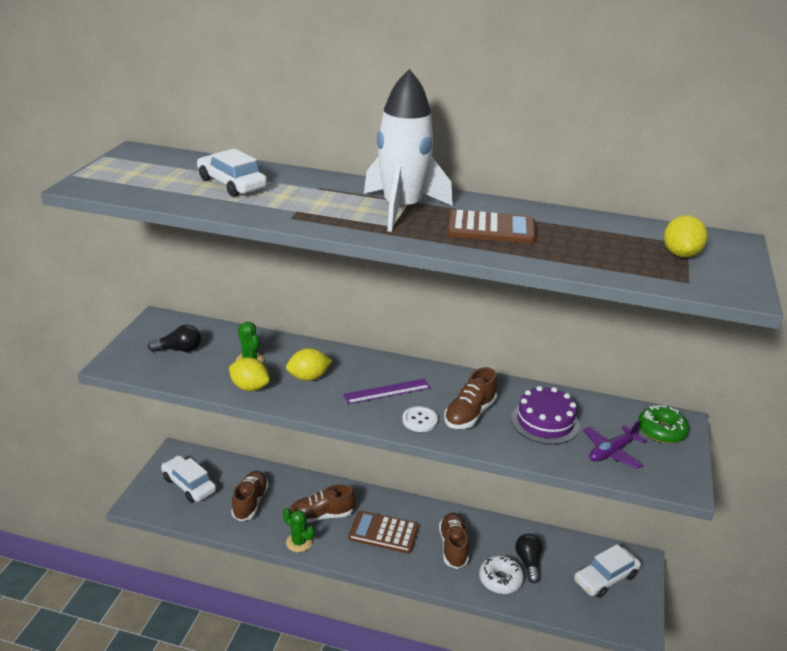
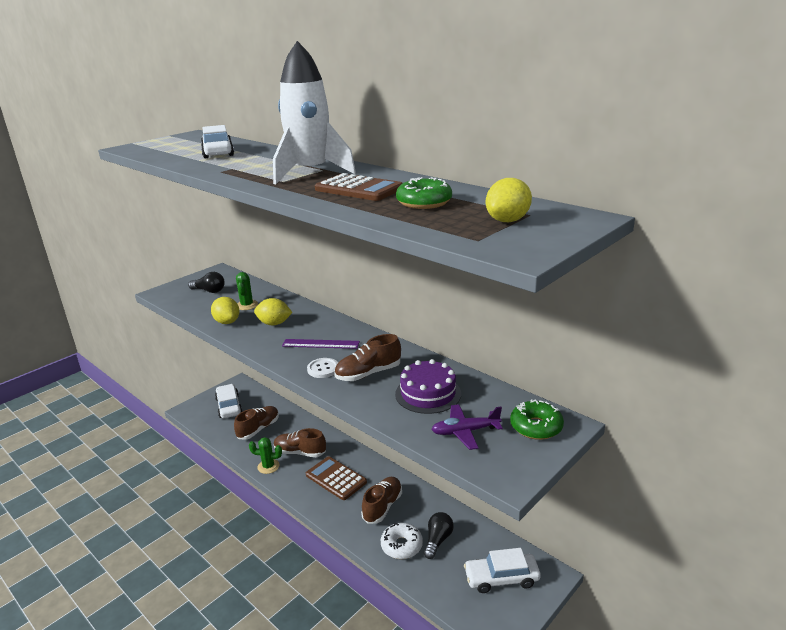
camera: 30 degrees right, 5 degrees down
green cactus [283,508,314,552] -> green cactus turned 60 degrees counterclockwise [249,437,282,474]
none -> green donut [396,177,452,209]

